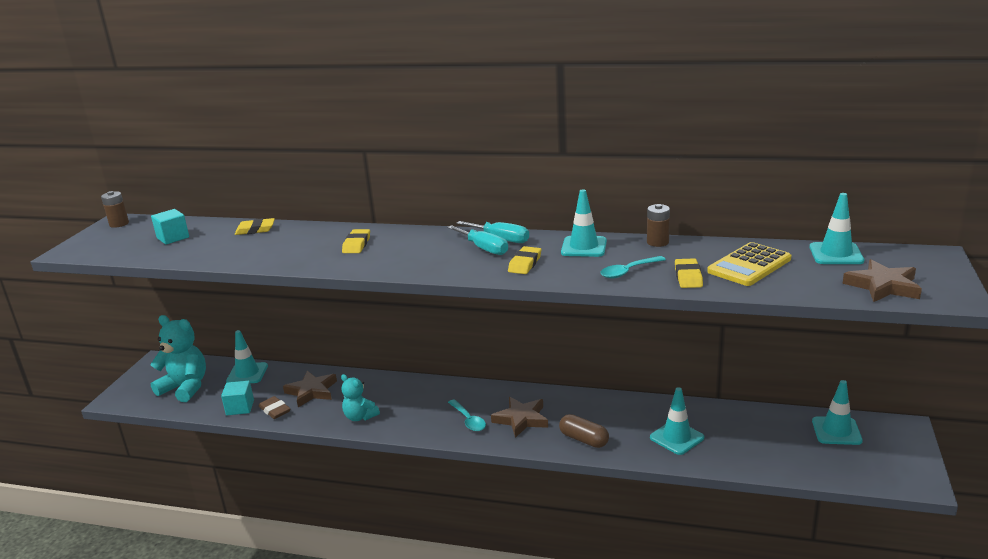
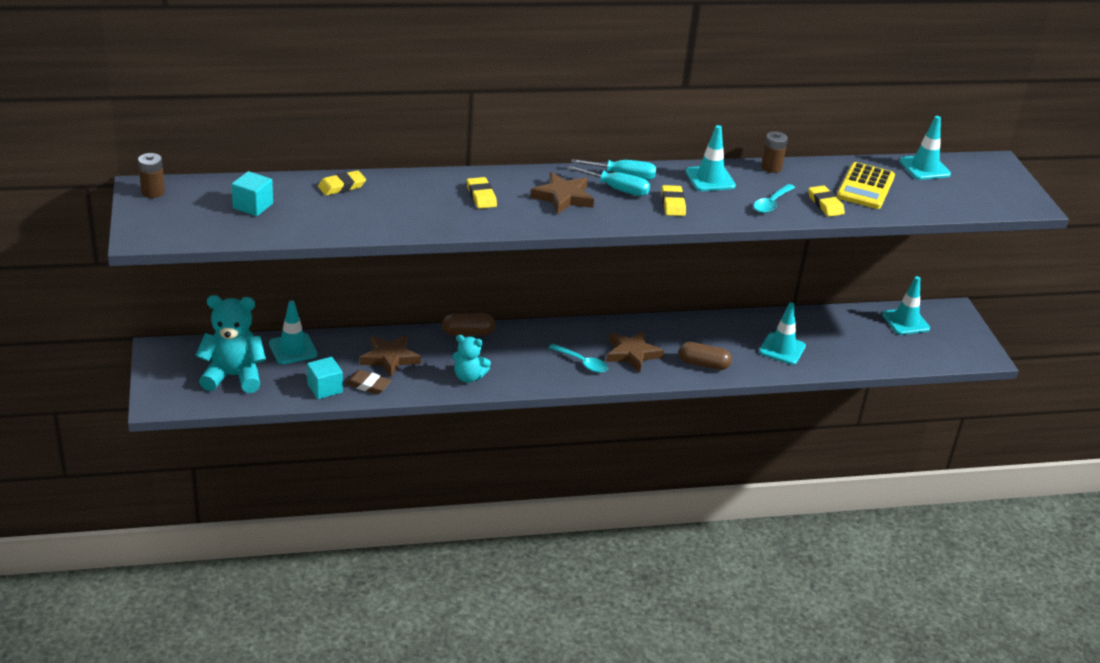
camera: 30 degrees left, 10 degrees up
brown star [843,259,922,302] -> brown star moved to [530,172,594,214]
none -> brown capsule [442,314,495,336]

